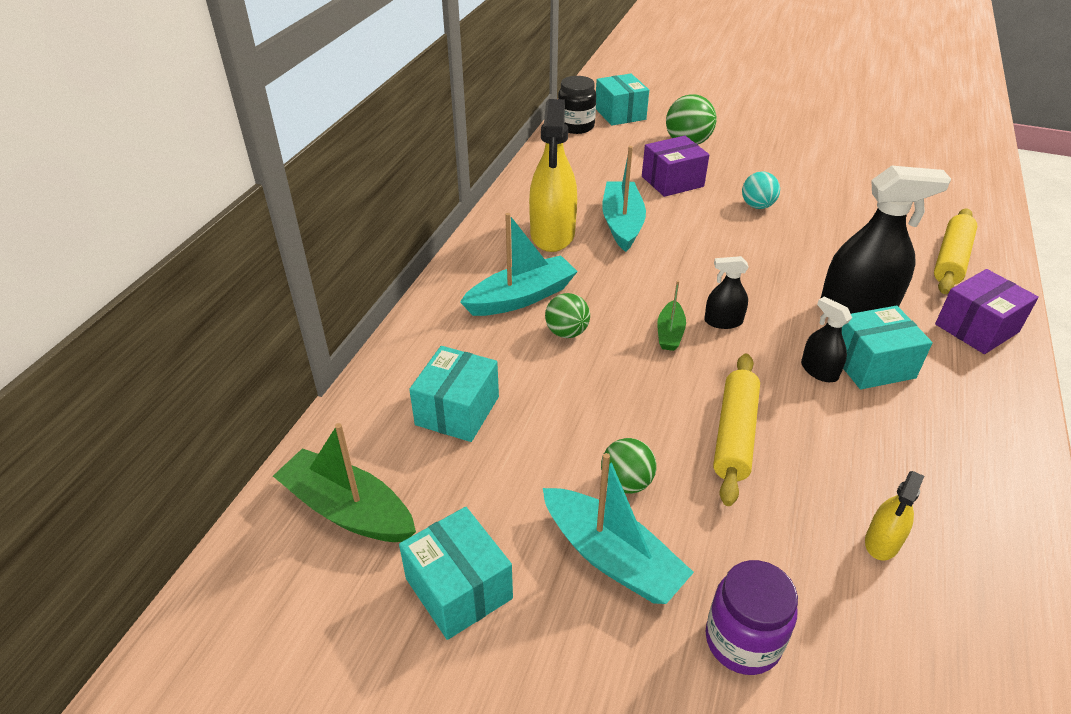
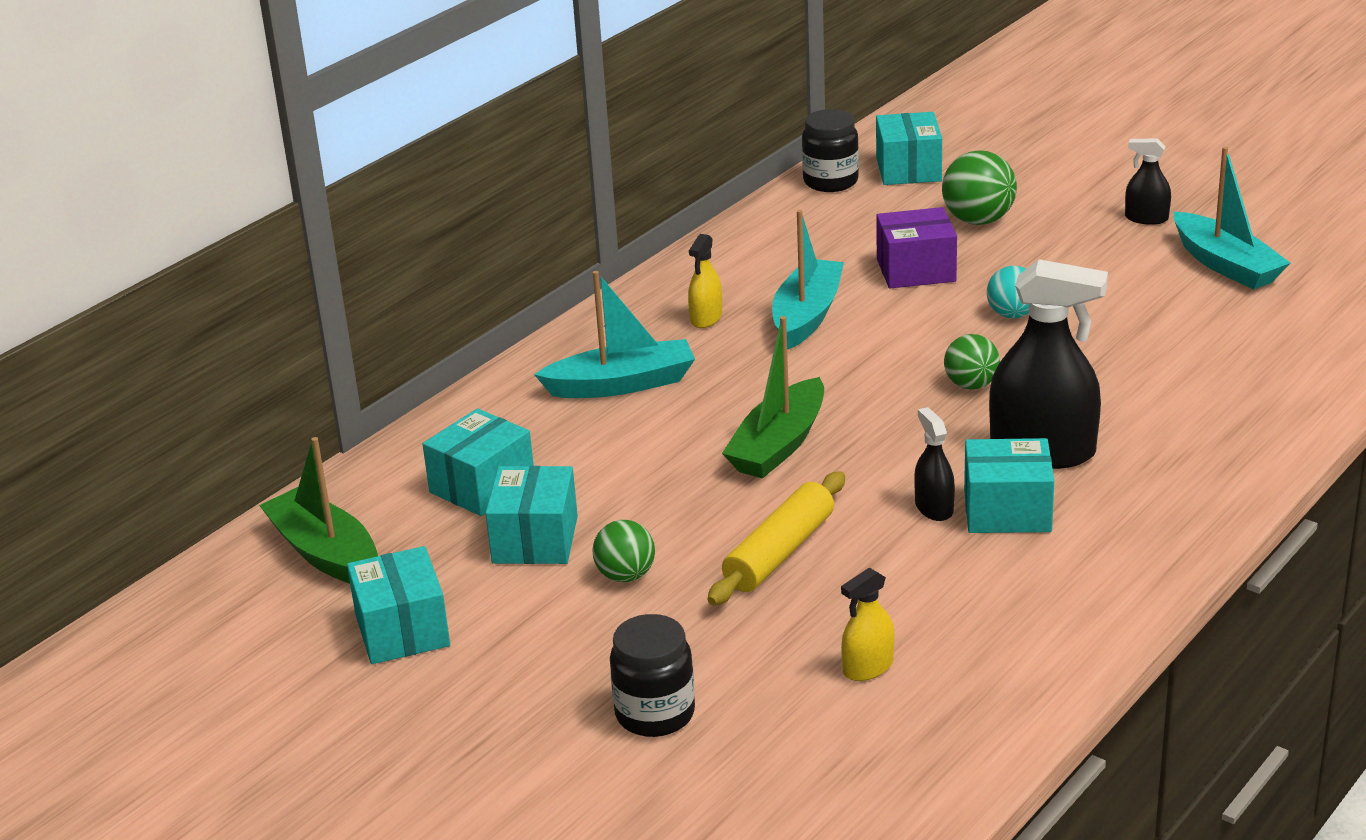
camera: 20 degrees right, 10 degrees down
yellow spray bottle [529,99,577,252] -> yellow spray bottle [688,234,722,328], size x0.49
turquoise boat [543,453,694,604] -> turquoise boat moved to [1174,147,1290,290]
green ball [545,293,590,338] -> green ball moved to [944,334,1000,390]
green boat [657,280,686,351] -> green boat [722,316,824,479], size x1.80
black spray bottle [704,256,749,329] -> black spray bottle moved to [1125,139,1171,225]
purple jar [706,560,798,675] -> black jar [610,614,695,737]
yellow rolling pin [934,208,977,294] -> none
purple box [935,269,1039,354] -> none
none -> turquoise box [485,466,578,564]

